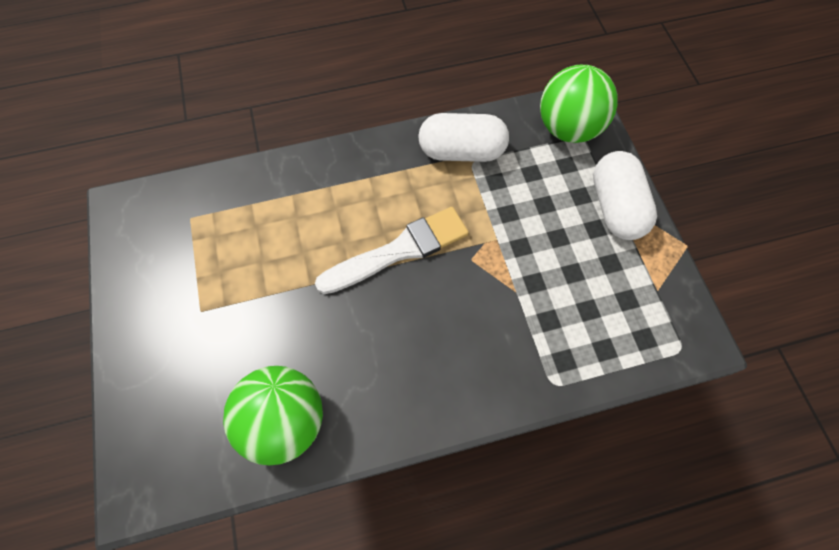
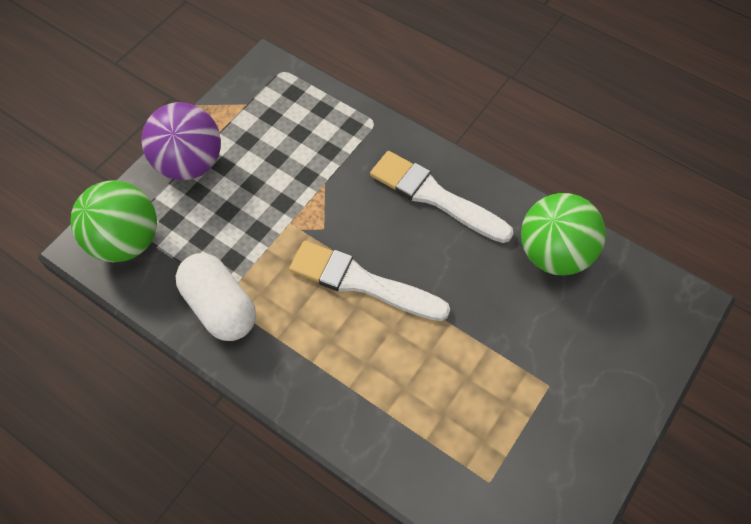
camera: 130 degrees left, 5 degrees down
white capsule [593,151,657,240] -> purple ball [141,102,221,180]
none -> white brush [370,151,514,243]

